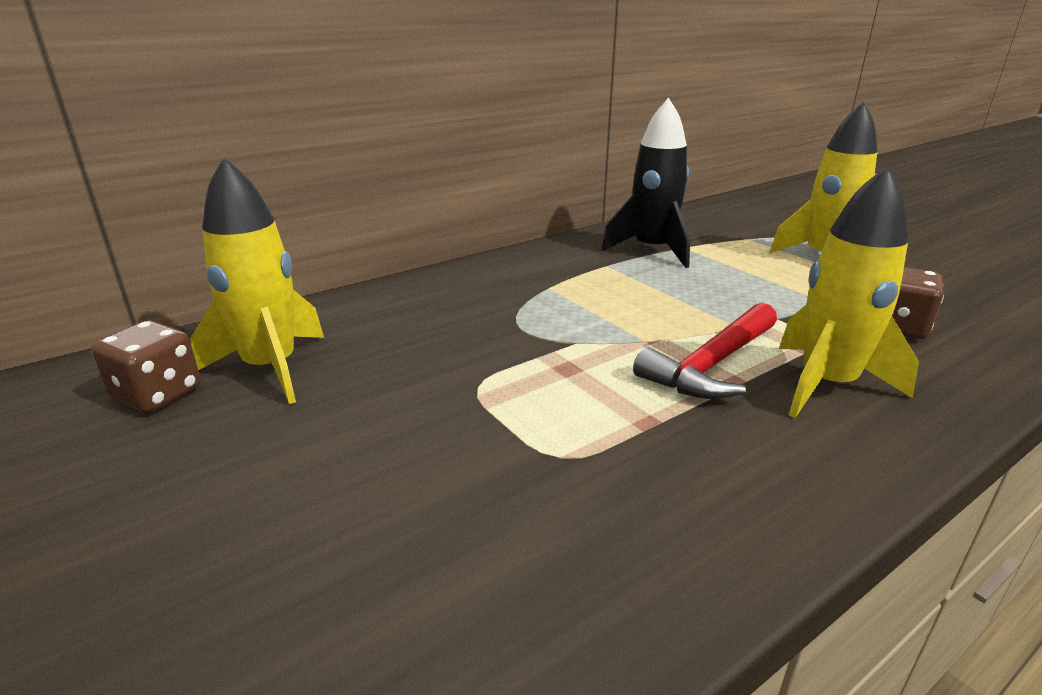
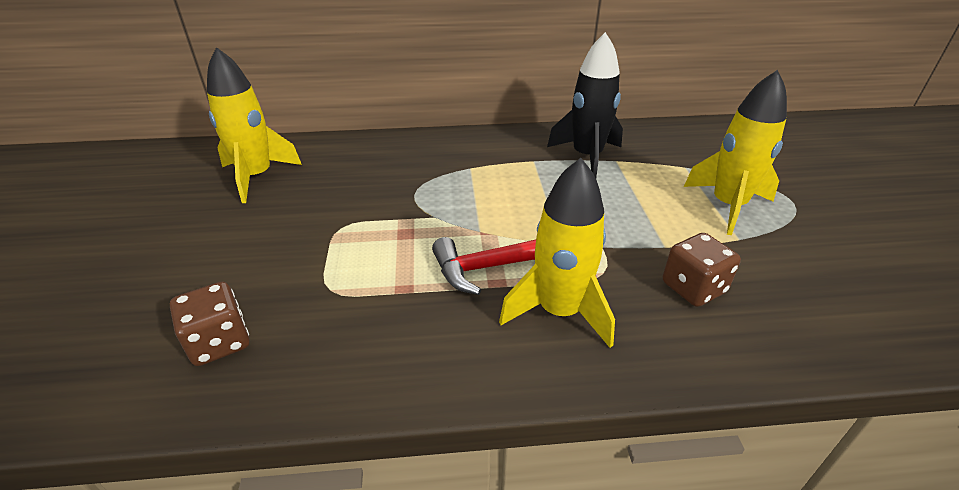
camera: 30 degrees right, 10 degrees up
brown dice [92,320,201,413] -> brown dice moved to [170,281,249,366]

